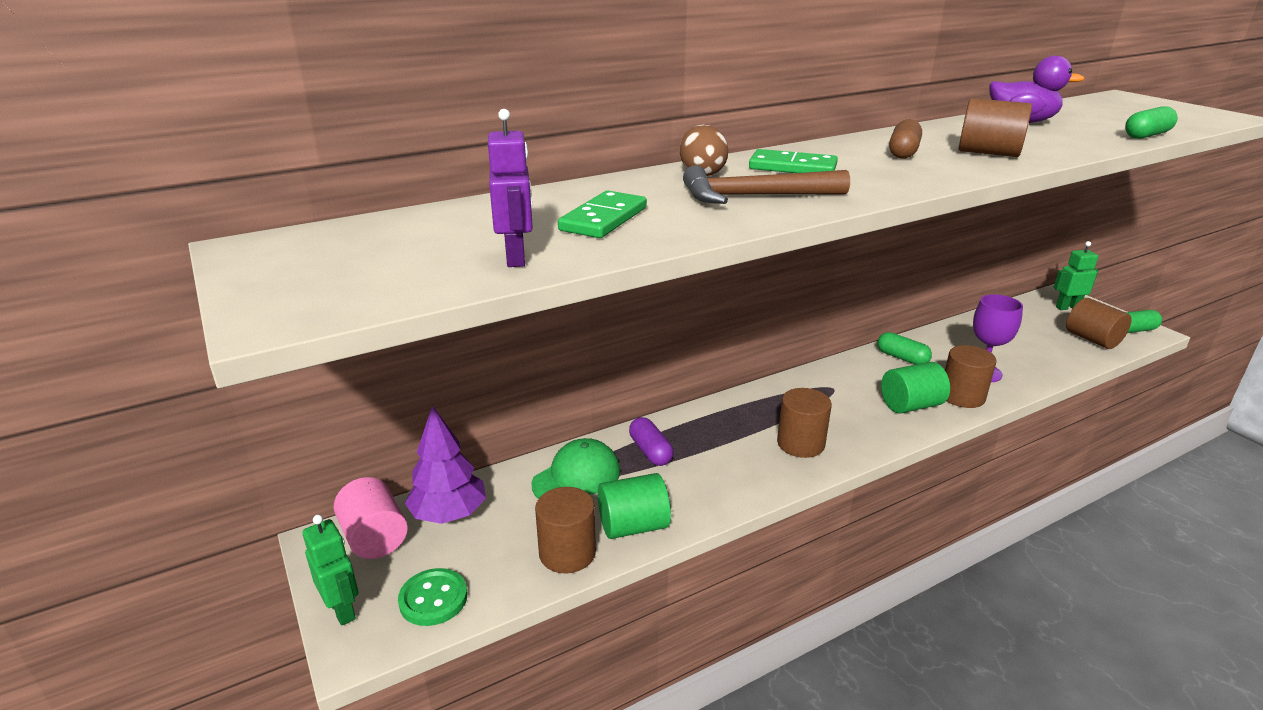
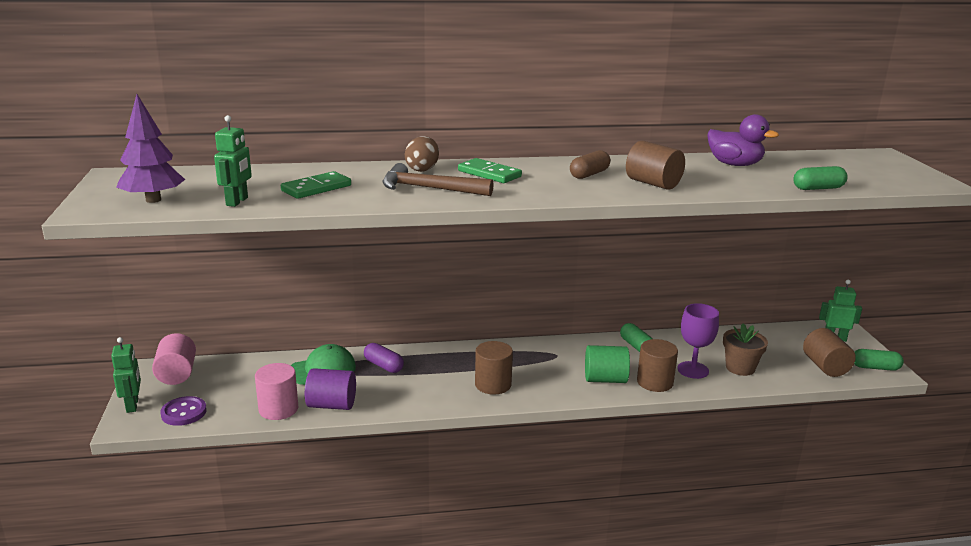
camera: 20 degrees right, 5 degrees down
green button [398,568,467,626] -> purple button [160,396,207,426]
purple tree [405,406,486,524] -> purple tree moved to [116,94,185,203]
purple robot [488,109,533,267] -> green robot [214,115,252,207]
brown cylinder [535,487,596,573] -> pink cylinder [255,363,298,420]
green cylinder [598,473,671,539] -> purple cylinder [305,368,356,410]
purple capsule [629,417,674,466] -> purple capsule turned 45 degrees counterclockwise [364,343,404,373]
none -> brown flower pot [723,323,768,376]

